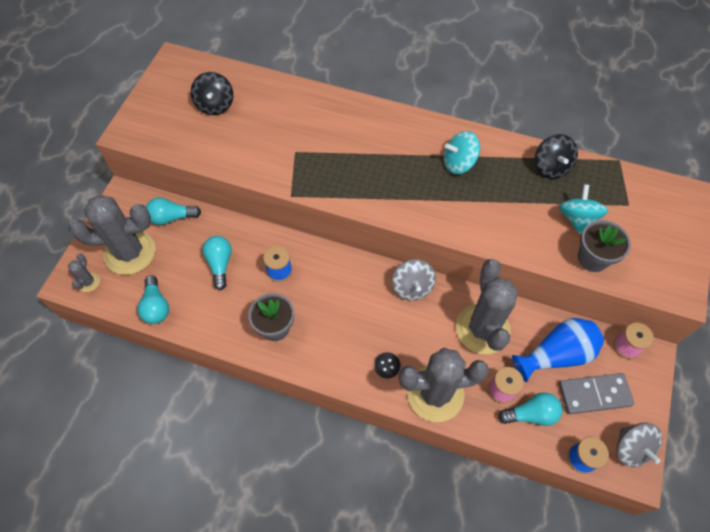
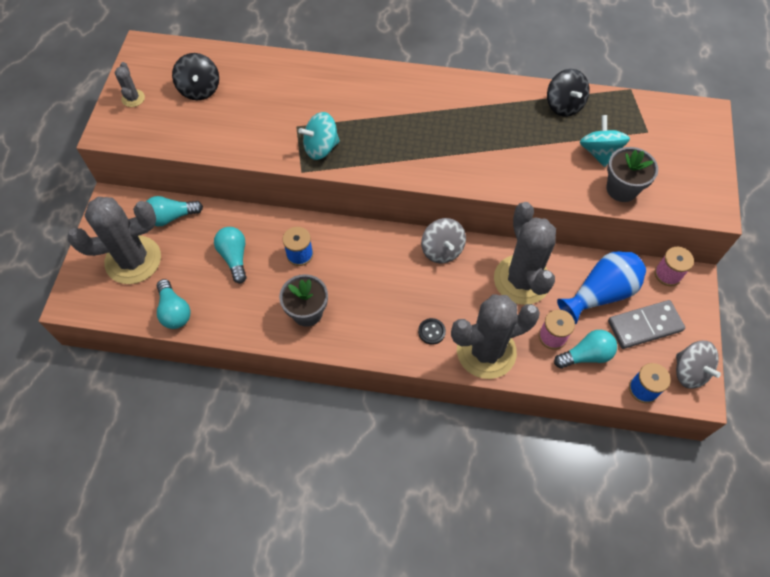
camera: 10 degrees left, 0 degrees up
grey cactus [68,254,100,292] -> grey cactus moved to [115,62,145,107]
turquoise spinning top [444,131,480,174] -> turquoise spinning top moved to [298,112,340,160]

